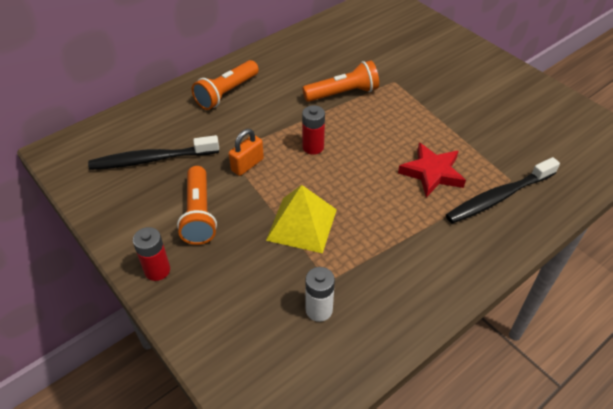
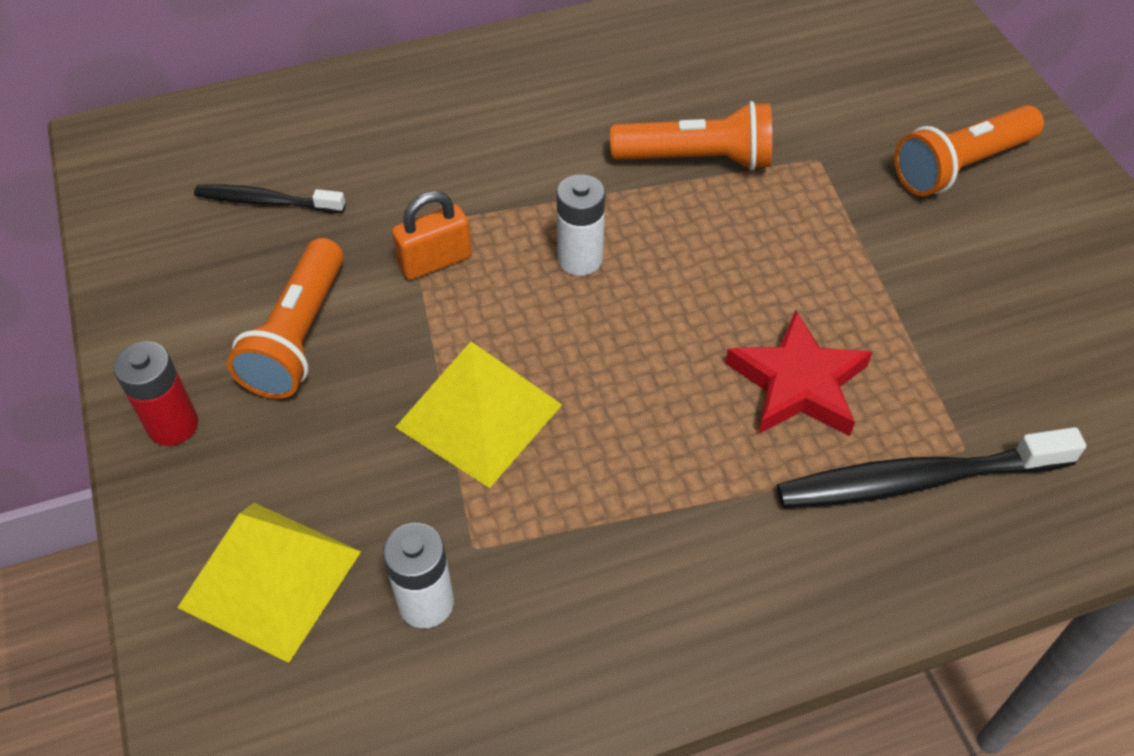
camera: 20 degrees right, 5 degrees up
black toothbrush [88,135,219,170] -> black toothbrush [194,184,345,213], size x0.60
orange flashlight [192,60,259,110] -> orange flashlight moved to [894,105,1044,196]
red battery [302,105,325,155] -> white battery [557,174,605,276]
none -> yellow pyramid [177,503,361,663]

